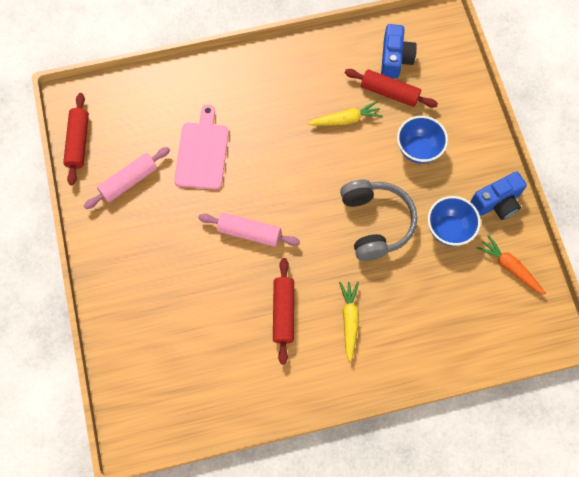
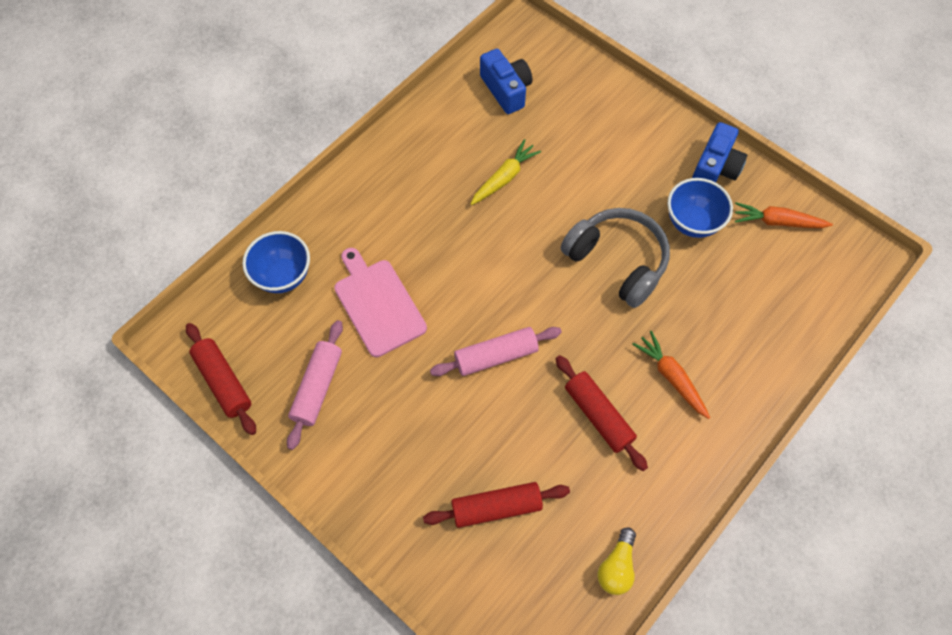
camera: 35 degrees left, 5 degrees down
yellow carrot [339,282,359,362] -> orange carrot [632,331,710,419]
red rolling pin [345,69,438,108] -> red rolling pin moved to [423,482,570,528]
blue bowl [397,116,448,164] -> blue bowl moved to [243,231,310,293]
none -> yellow light bulb [597,527,636,595]

